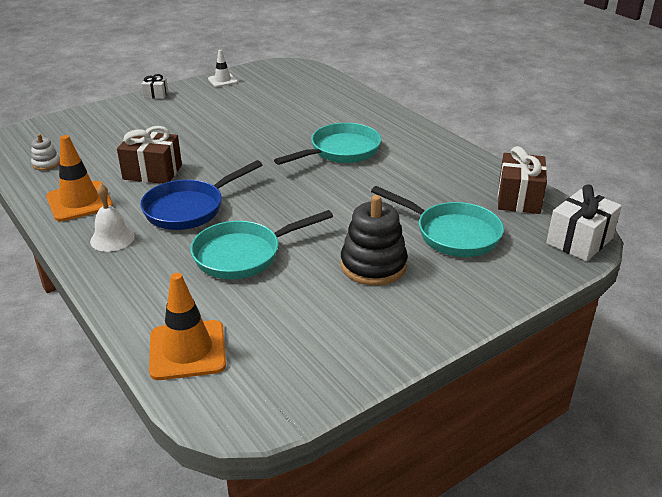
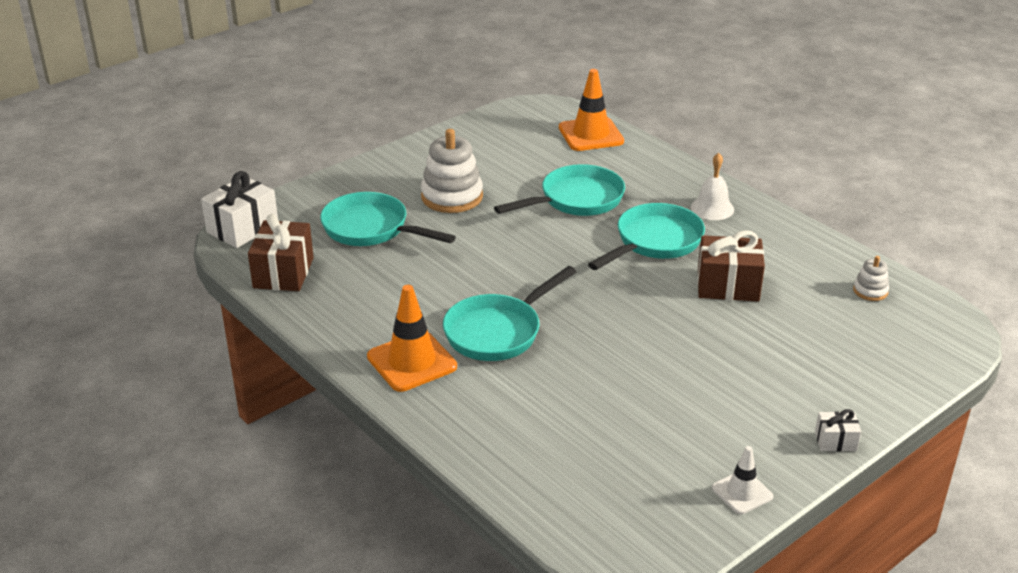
camera: 175 degrees right, 0 degrees up
orange traffic cone [46,135,113,222] -> orange traffic cone moved to [367,285,457,392]
blue pan [140,160,262,230] -> turquoise pan [588,203,705,270]
black stacking toy [341,195,408,286] -> white stacking toy [421,129,483,213]

